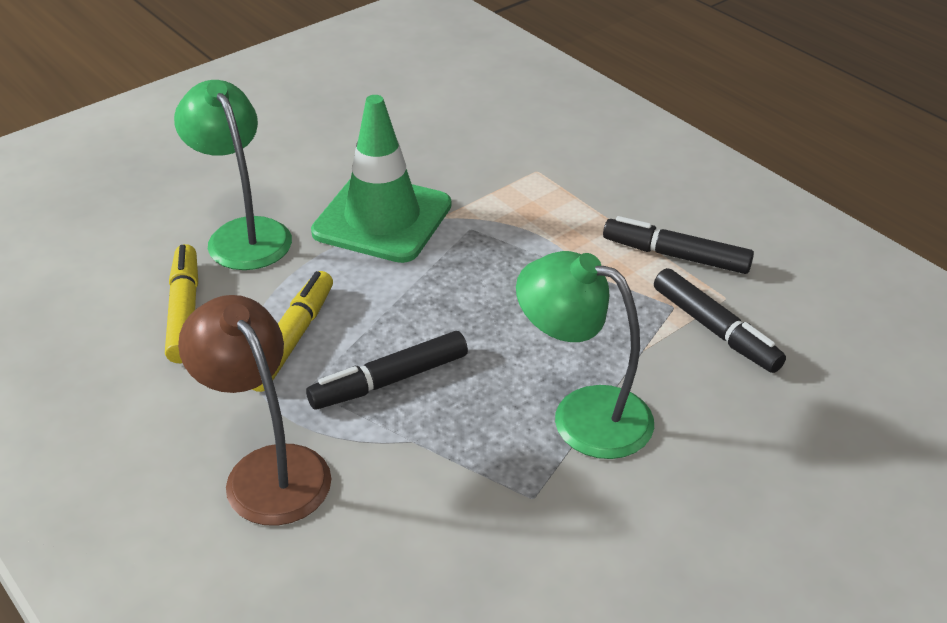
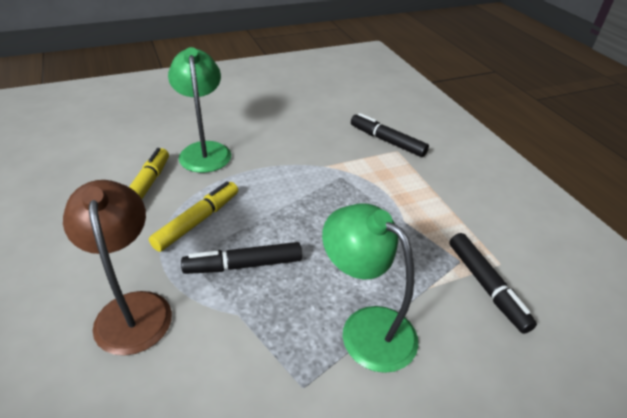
camera: 15 degrees right, 0 degrees up
green traffic cone [311,95,452,263] -> none
black marker [603,216,754,274] -> black marker moved to [351,113,429,157]

